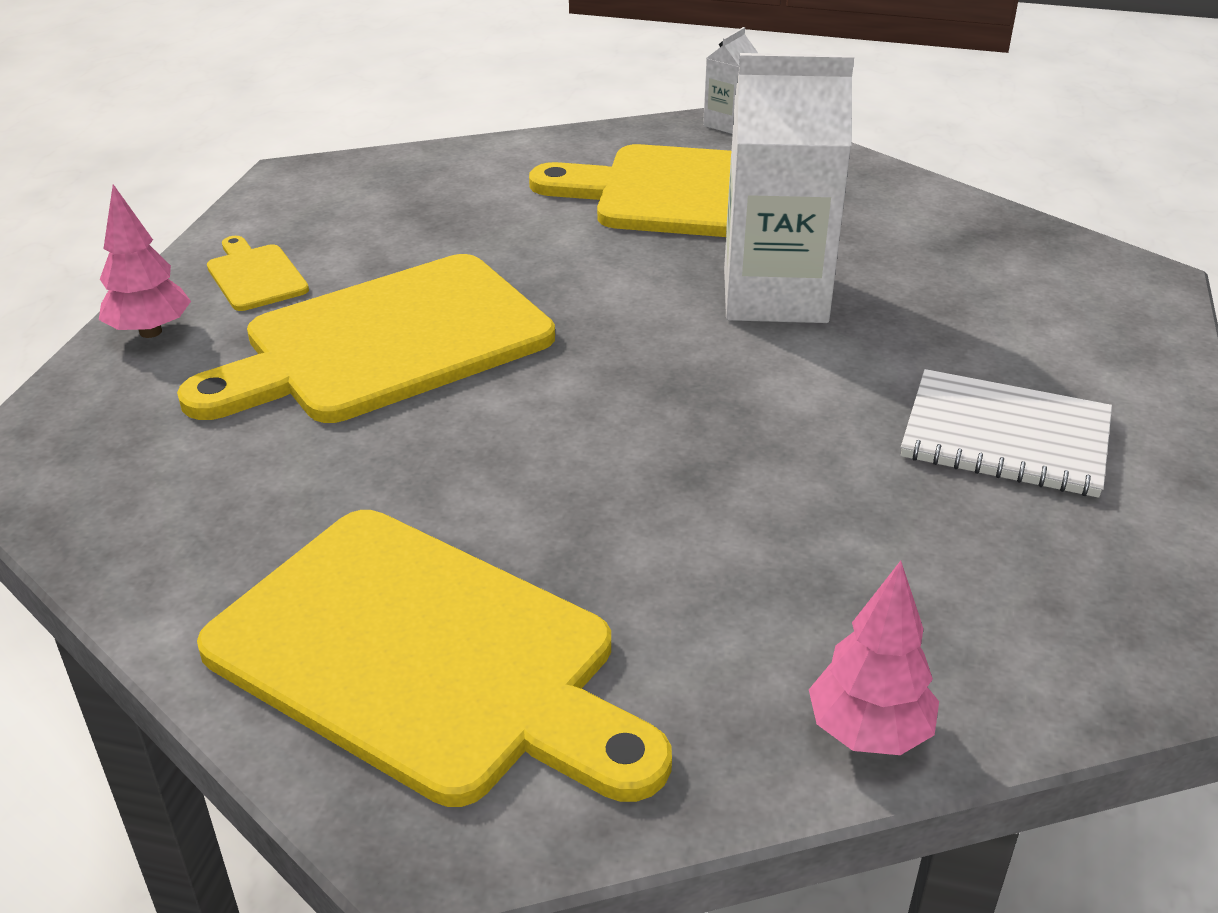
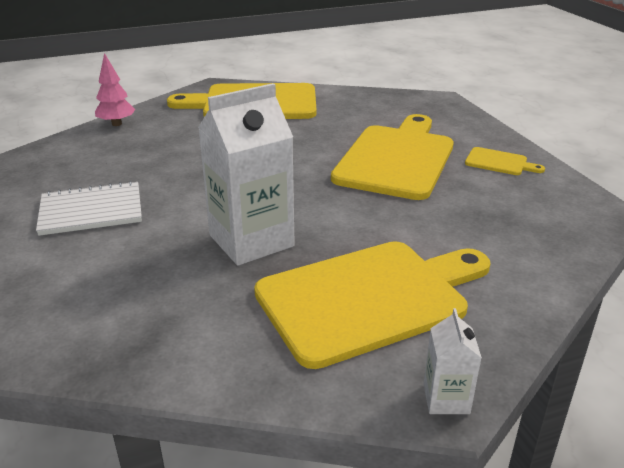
camera: 145 degrees right, 5 degrees down
pink tree [99,184,191,338] -> none

